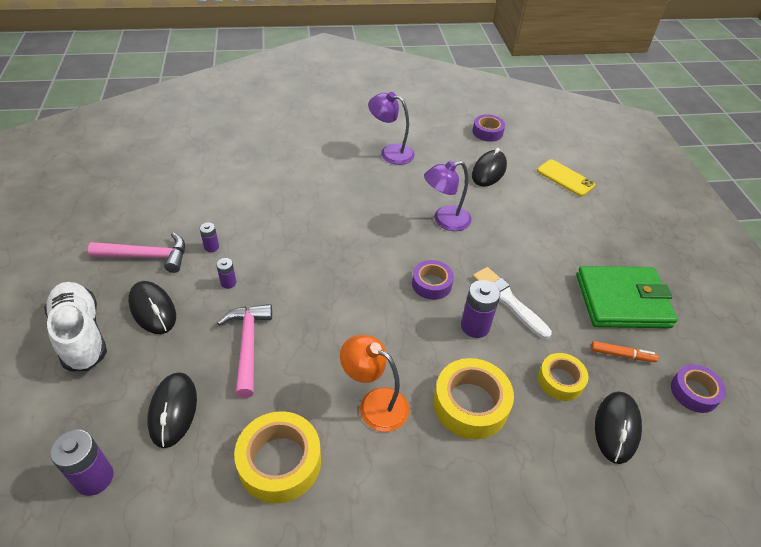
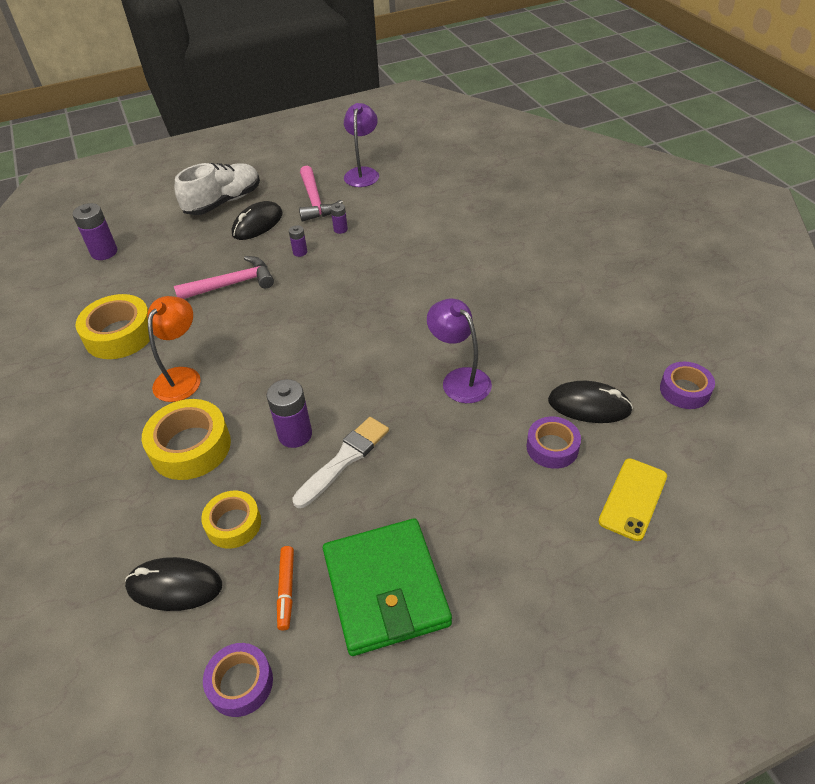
camera: 80 degrees right, 0 degrees up
black mouse [147,372,197,448] -> none
purple lamp [368,92,415,165] -> purple lamp moved to [344,103,379,187]
purple tape [412,260,454,300] -> purple tape moved to [526,417,581,469]

